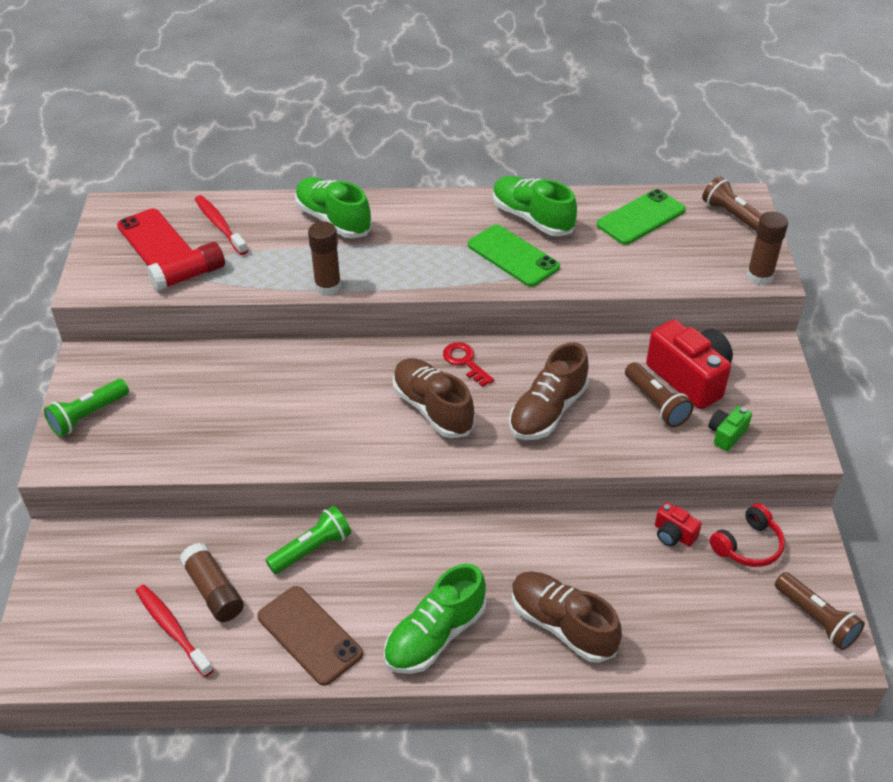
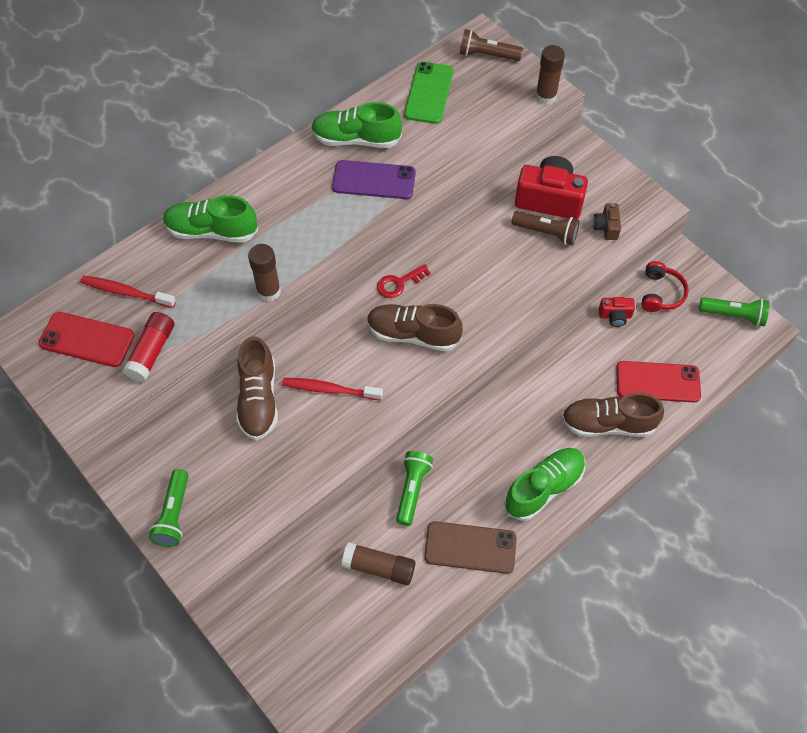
camera: 40 degrees left, 15 degrees up
red toothbrush [136,585,213,677] -> red toothbrush moved to [282,378,383,400]
green shoe [384,564,486,674] -> green shoe turned 135 degrees counterclockwise [504,448,585,521]
red key [443,342,494,387] -> red key turned 45 degrees counterclockwise [377,264,430,298]
green phone [468,225,560,287] -> purple phone [332,160,416,199]
brown shoe [509,342,589,440] -> brown shoe moved to [236,336,278,440]
green camera [708,406,752,451] -> brown camera [593,203,621,240]
brown flashlight [775,572,865,650] -> green flashlight [699,297,770,326]
none -> red phone [616,361,701,403]

